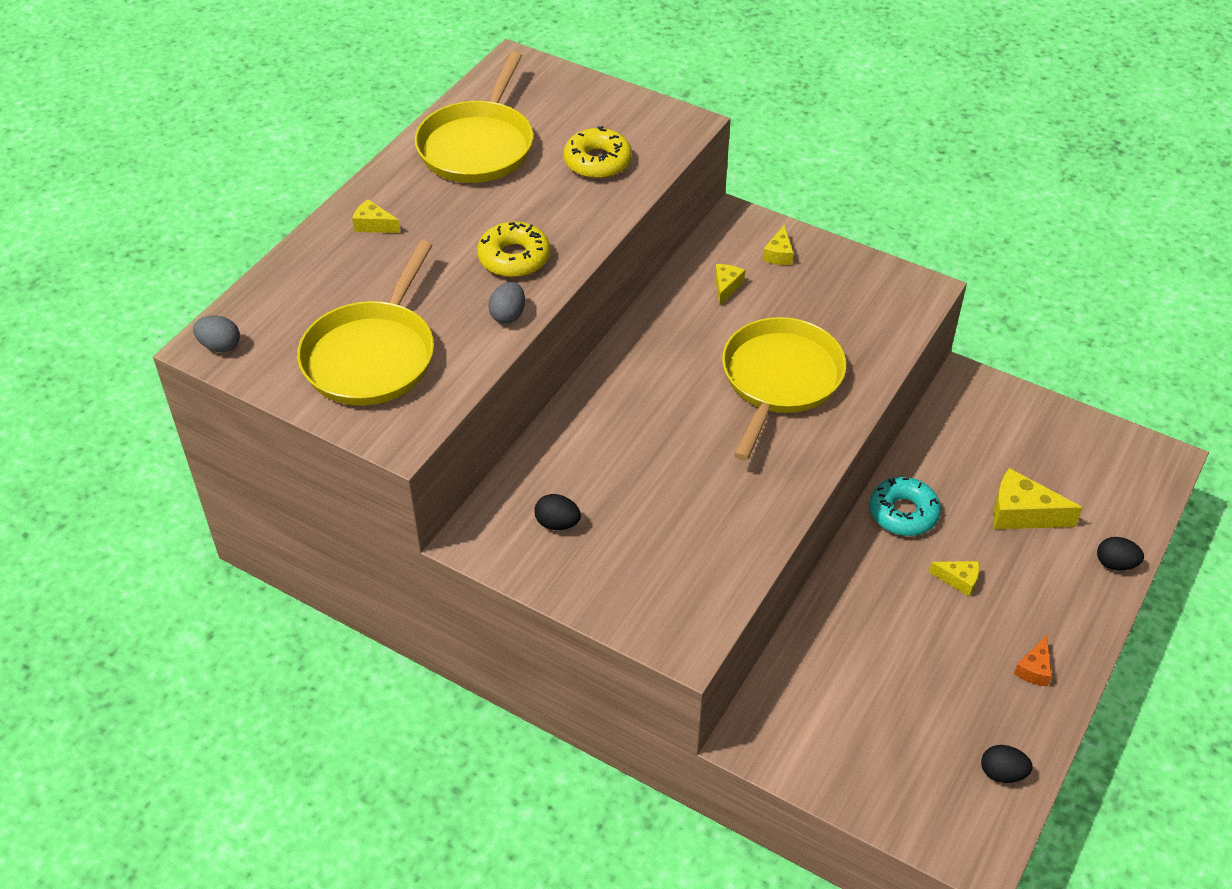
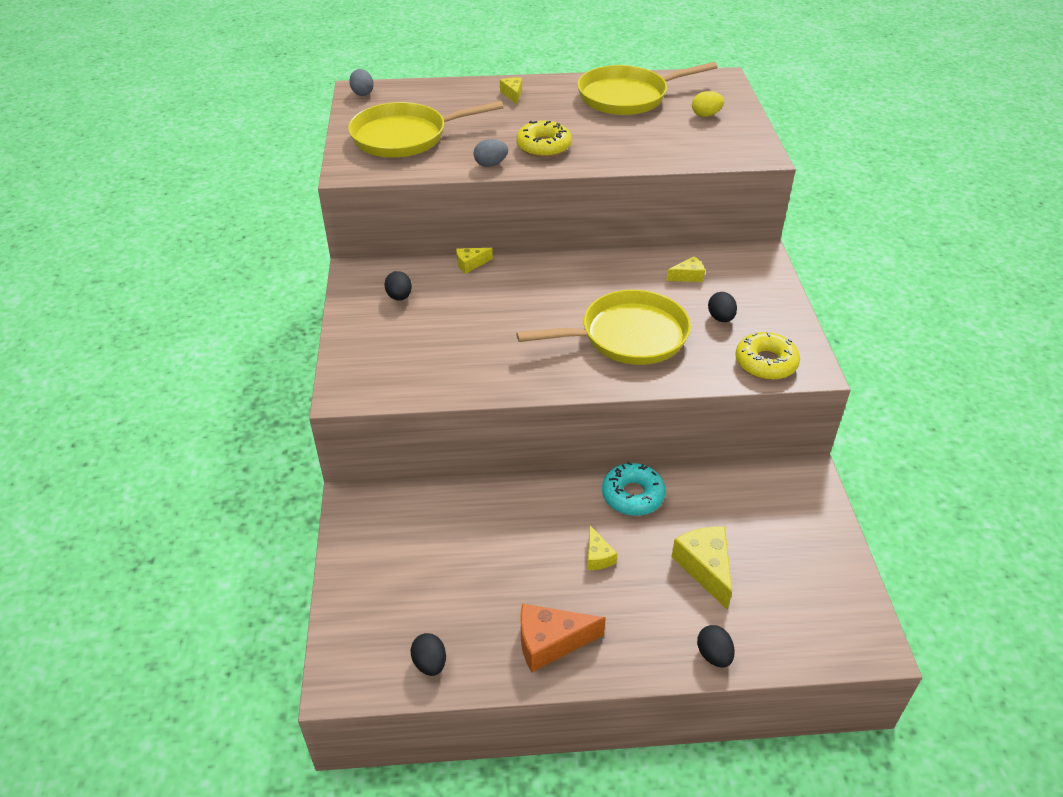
camera: 55 degrees right, 5 degrees down
yellow donut [563,126,632,179] -> yellow donut moved to [735,332,800,380]
yellow cheese [763,225,793,265] -> yellow cheese moved to [456,248,493,274]
orange cheese [1014,635,1052,687] -> orange cheese [520,604,606,672], size x1.79
none -> yellow egg [692,91,724,117]
none -> black egg [708,292,737,322]

